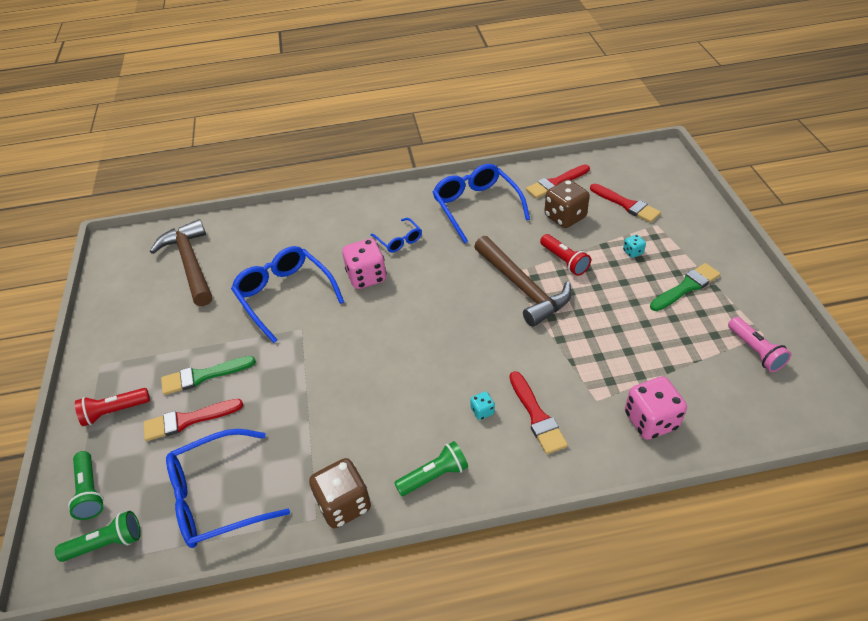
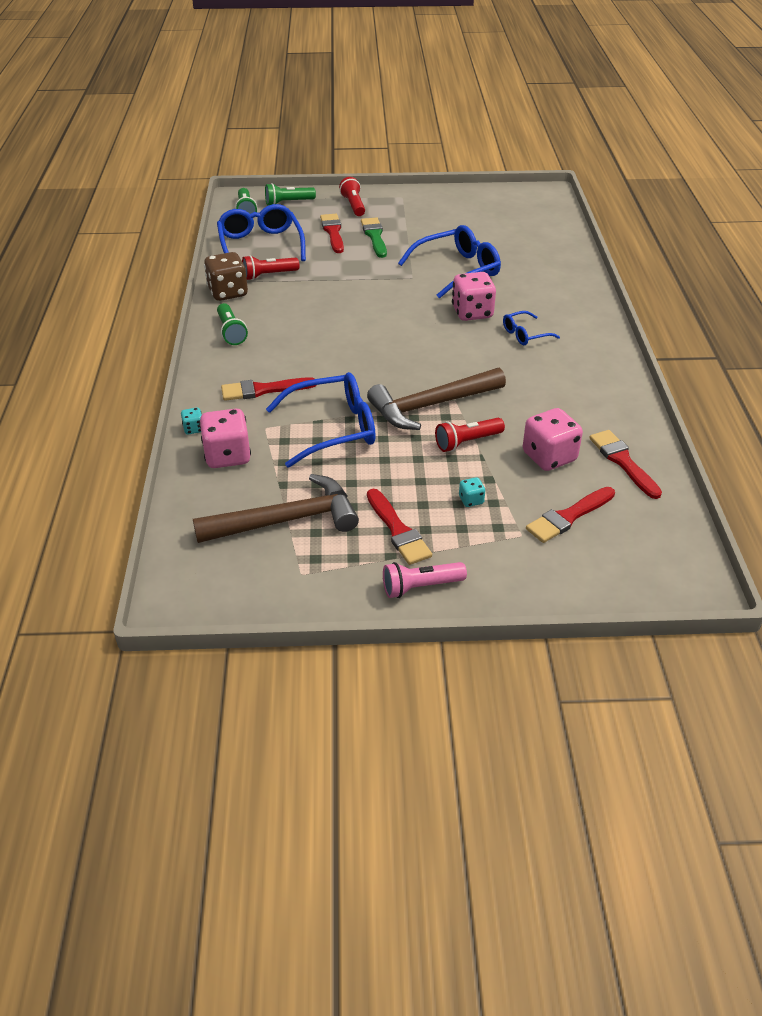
camera: 95 degrees right, 5 degrees down
brown hammer [150,219,212,306] -> brown hammer moved to [193,474,359,543]
blue glasses [433,164,530,244] -> blue glasses moved to [266,372,376,468]
turquoise dice [470,391,495,420] -> turquoise dice moved to [181,408,202,434]
brown dice [544,179,590,228] -> pink dice [523,408,583,471]
green brush [650,263,721,311] -> red brush [367,489,432,565]
pink flashlight [728,317,791,372] -> pink flashlight moved to [383,562,467,598]
none -> red flashlight [242,255,300,280]

